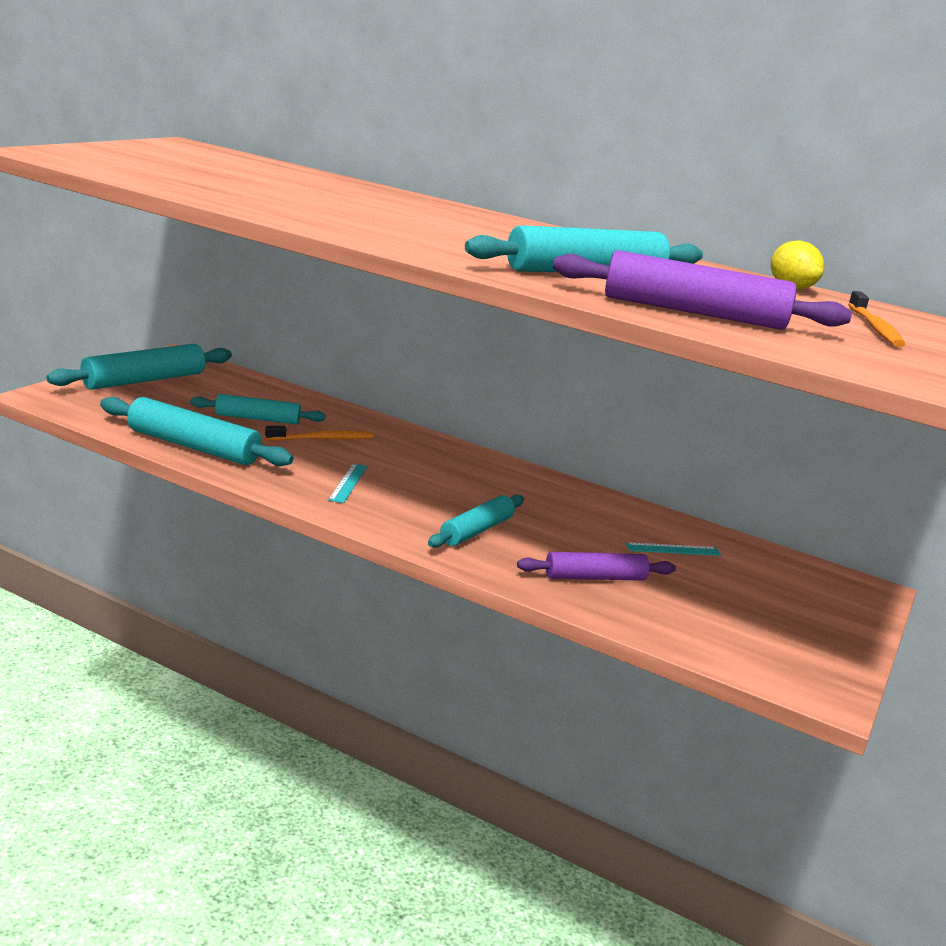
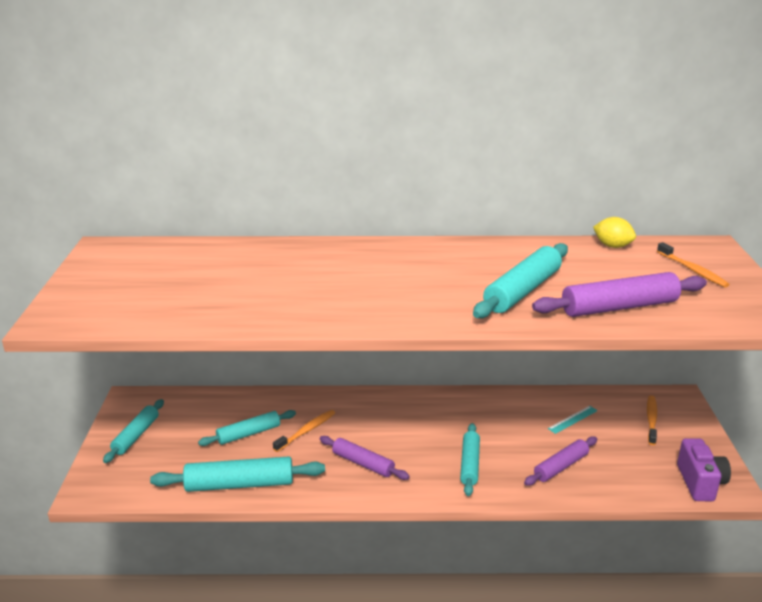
camera: 25 degrees left, 5 degrees up
turquoise rolling pin [47,344,232,390] -> turquoise rolling pin [103,399,164,463], size x0.65
turquoise ruler [328,463,367,503] -> purple rolling pin [320,436,410,480]
none -> orange toothbrush [647,395,657,445]
none -> purple camera [677,438,731,501]

